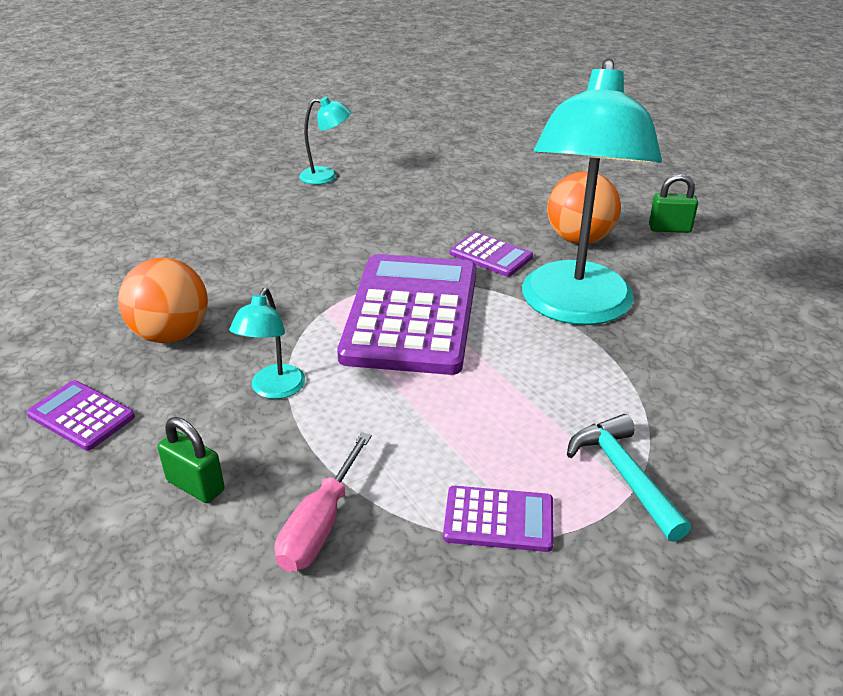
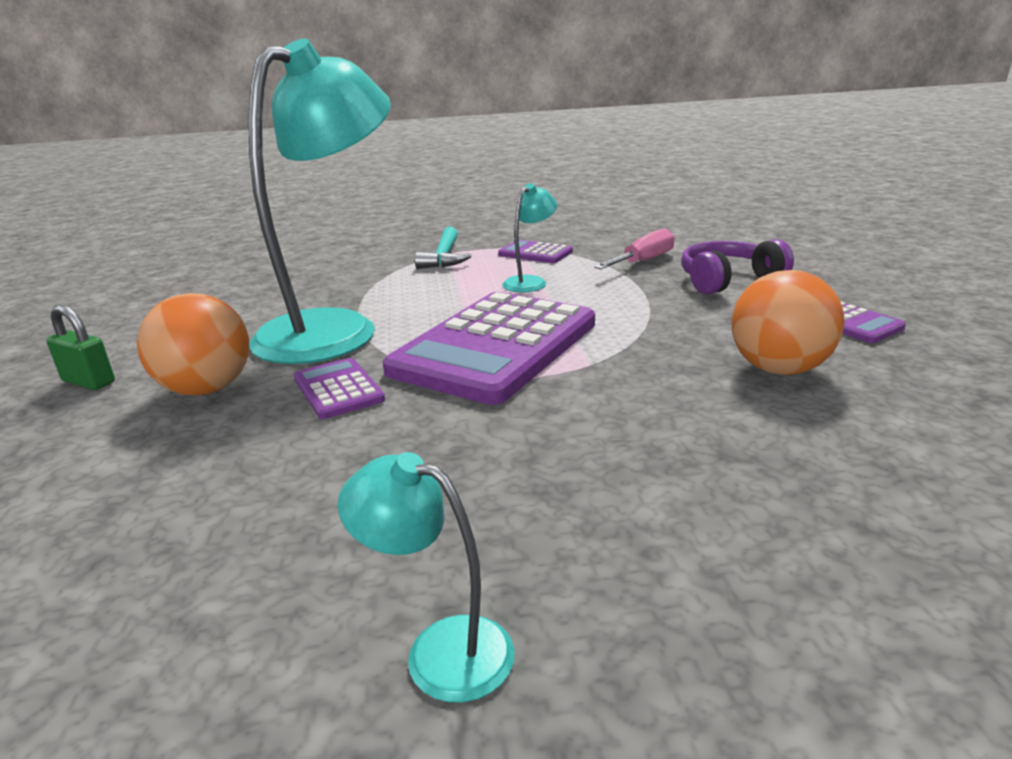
camera: 155 degrees left, 10 degrees down
green padlock [158,417,225,503] -> purple headphones [681,239,794,295]
turquoise lamp [229,288,305,399] -> turquoise lamp moved to [502,183,557,292]

